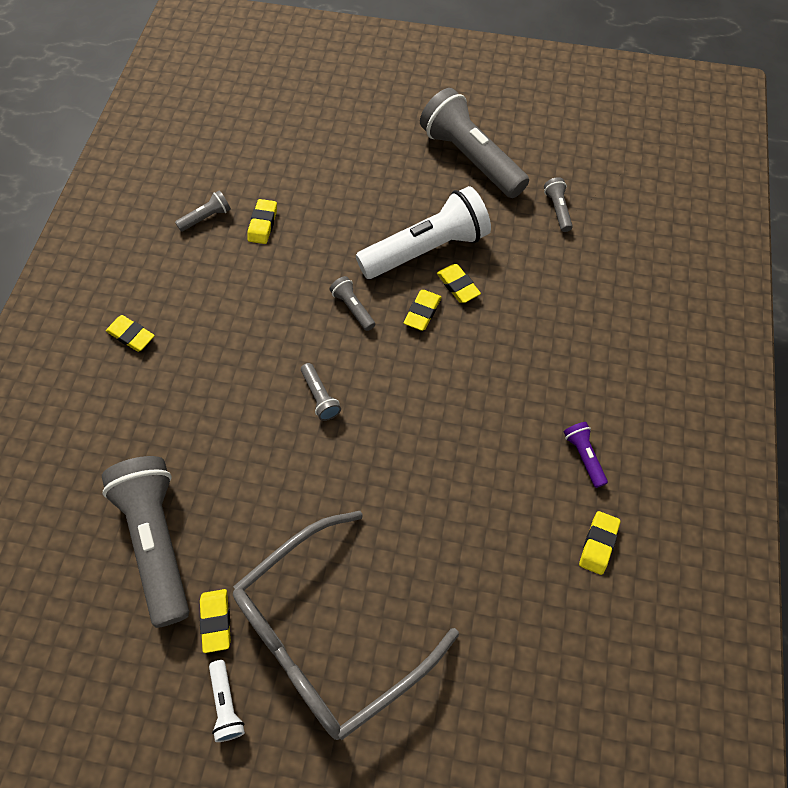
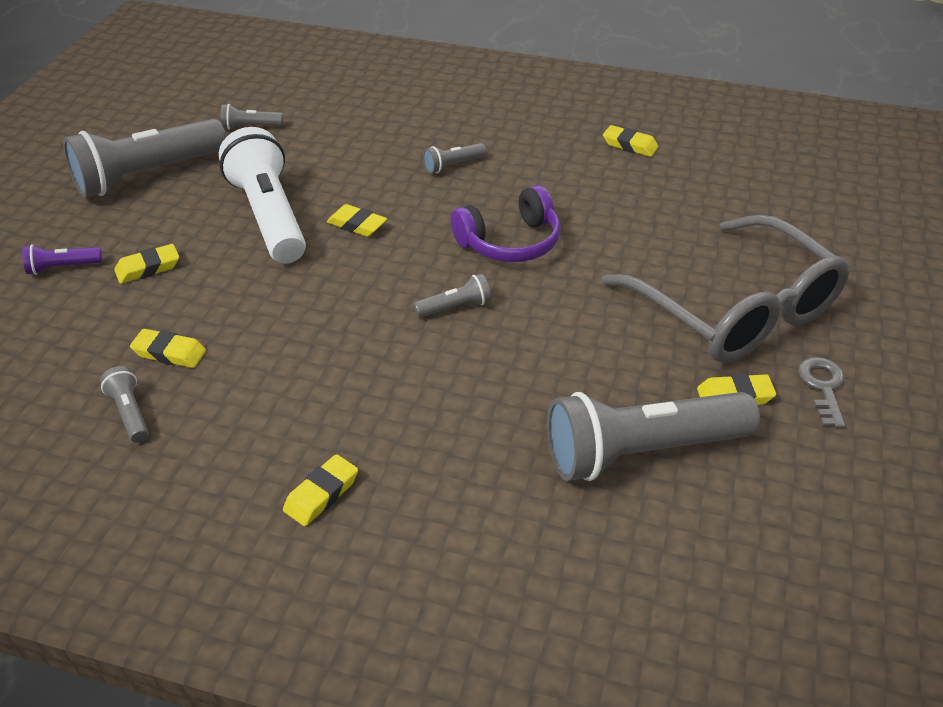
camera: 85 degrees left, 20 degrees down
white flashlight [209,660,245,742] -> grey key [798,357,845,428]
grey flashlight [330,276,375,331] -> grey flashlight moved to [423,143,486,173]
yellow eraser [437,264,481,303] -> yellow eraser moved to [114,244,179,284]
purple flashlight [564,422,608,488] -> purple flashlight moved to [22,244,102,275]
none -> purple headphones [451,185,561,262]

